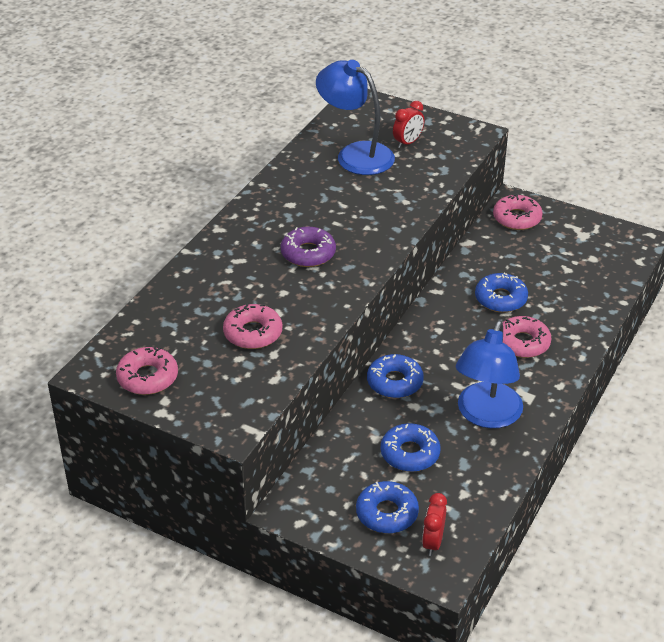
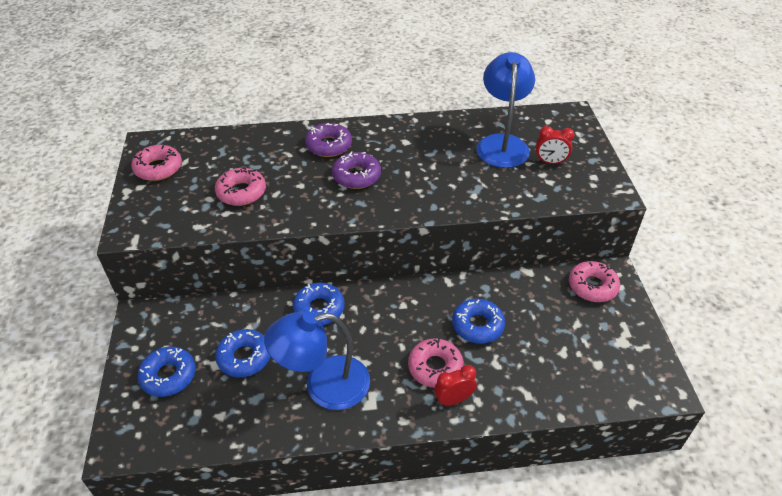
camera: 55 degrees right, 5 degrees up
red clock [422,493,447,556] -> red clock moved to [434,365,477,406]
none -> purple donut [305,123,352,157]

